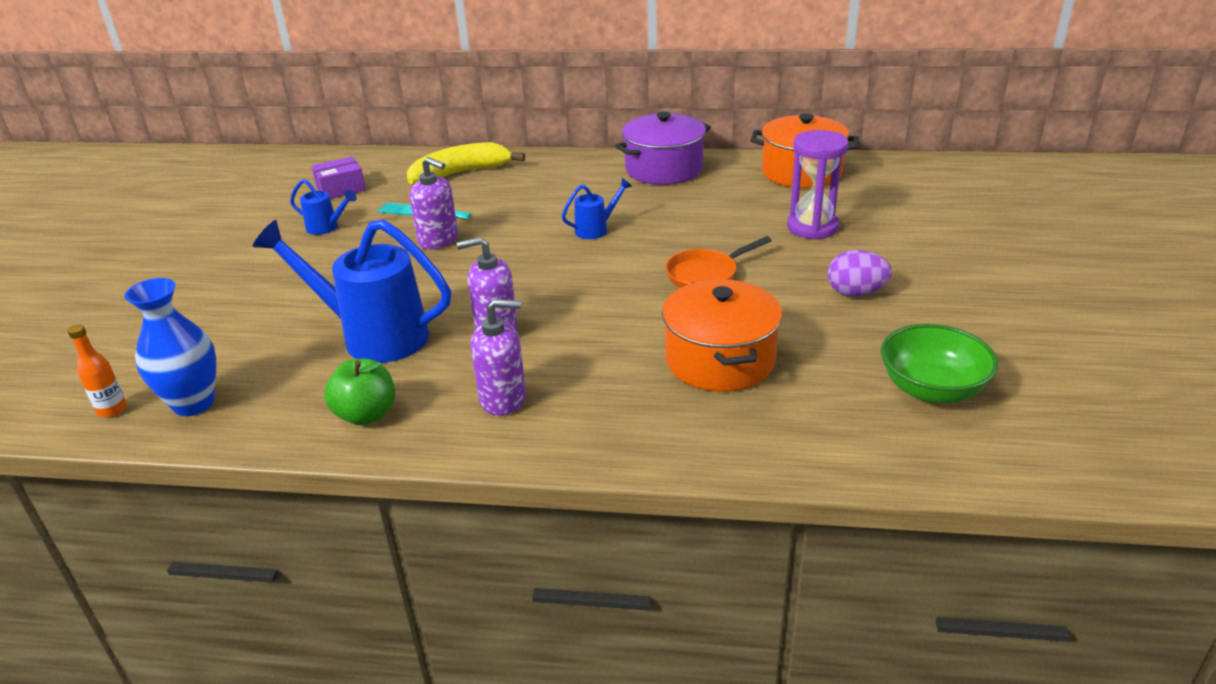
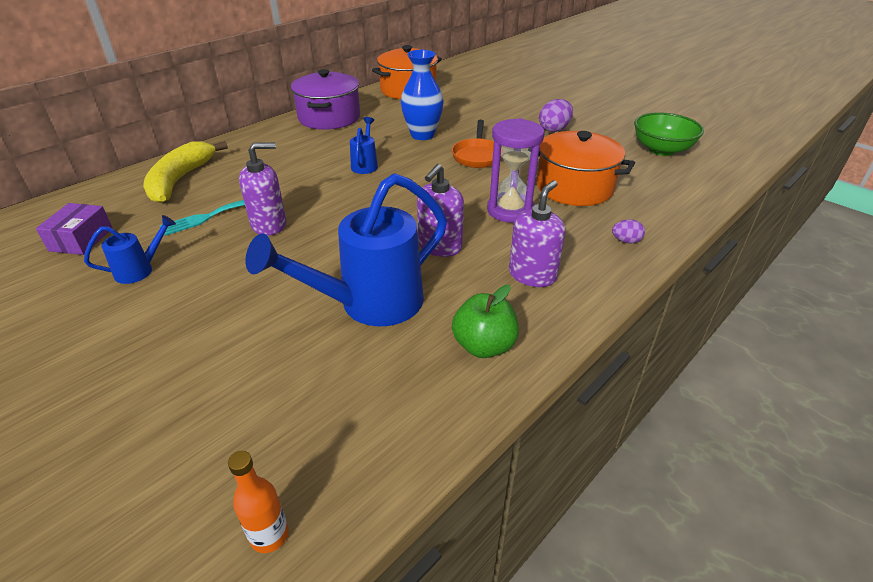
camera: 55 degrees left, 5 degrees up
blue vase [124,278,216,416] -> blue vase moved to [401,50,444,140]
purple hourglass [787,130,848,240] -> purple hourglass moved to [487,118,545,223]
none -> purple egg [612,219,645,244]

